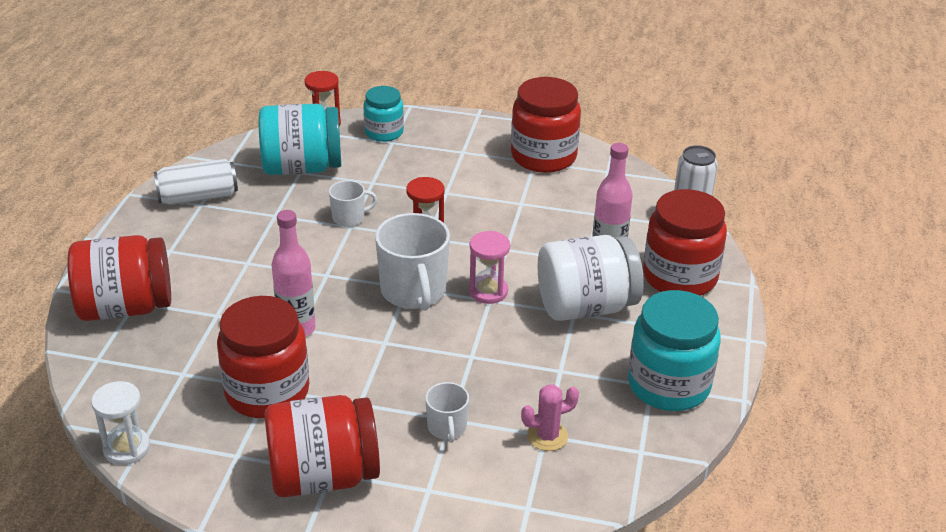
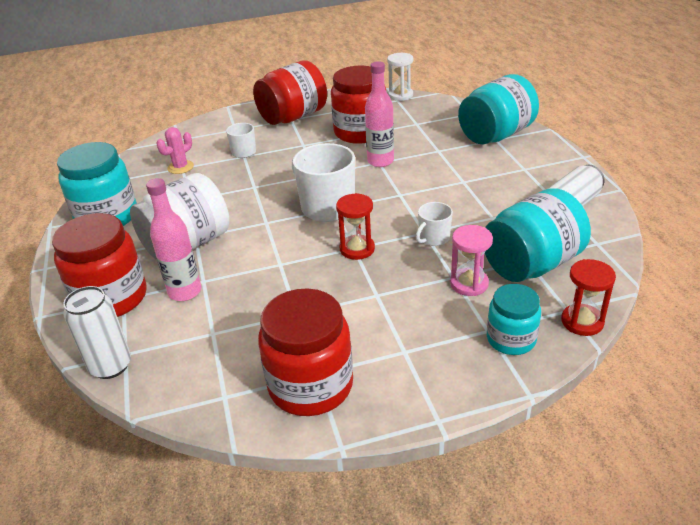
camera: 155 degrees right, 0 degrees up
red jar [67,235,171,321] -> turquoise jar [458,74,539,144]
pink hourglass [469,231,510,304] -> pink hourglass moved to [450,225,493,296]

